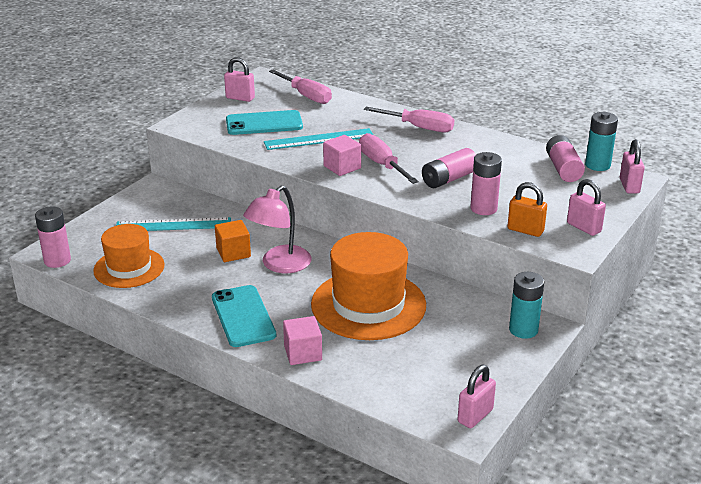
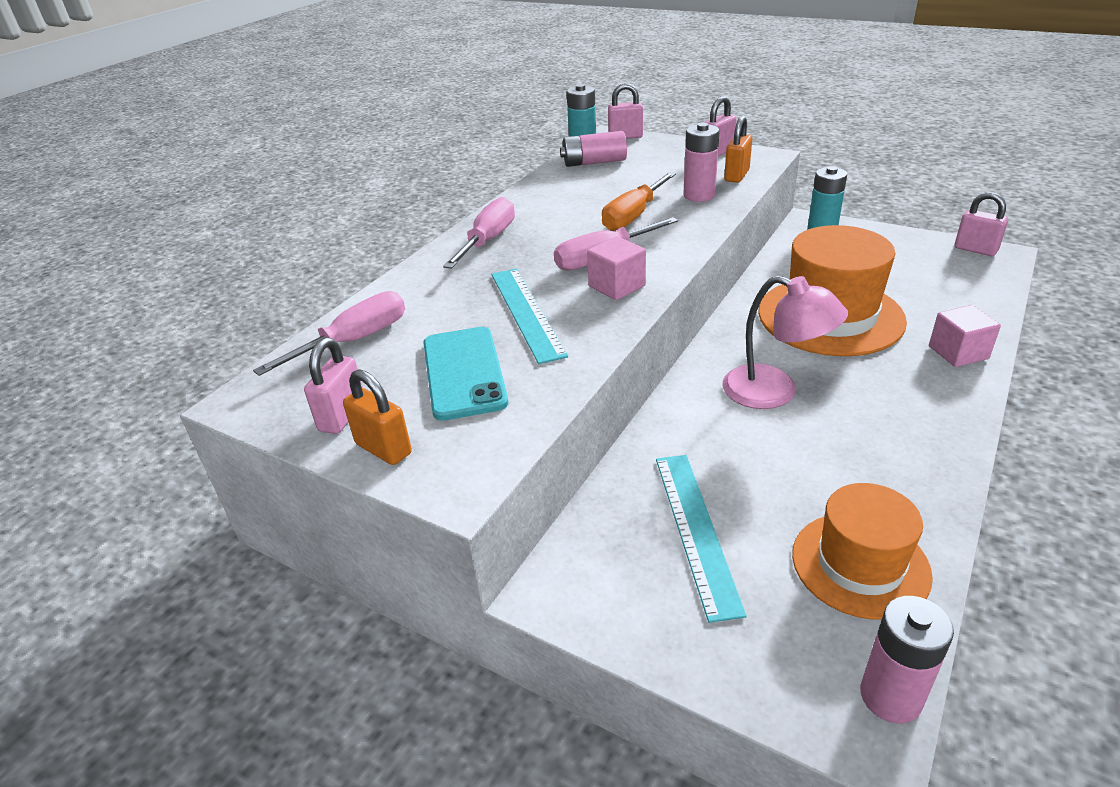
camera: 90 degrees left, 5 degrees up
turquoise phone [212,285,276,347] -> none
orange cube [215,220,251,262] -> none
pink battery [422,148,476,188] -> orange screwdriver [602,172,676,231]
none -> orange padlock [343,369,412,465]

